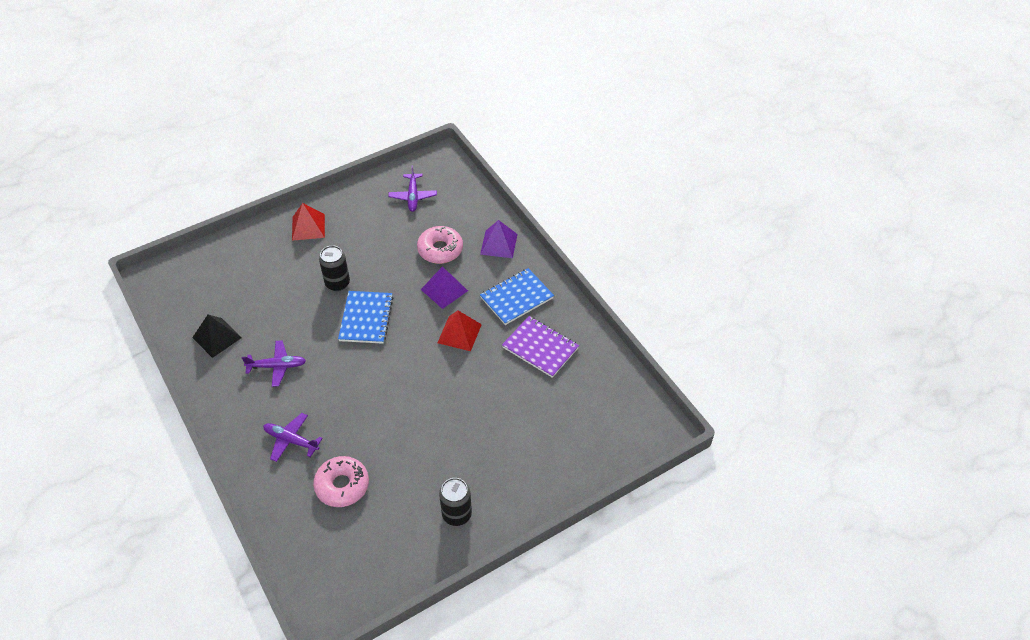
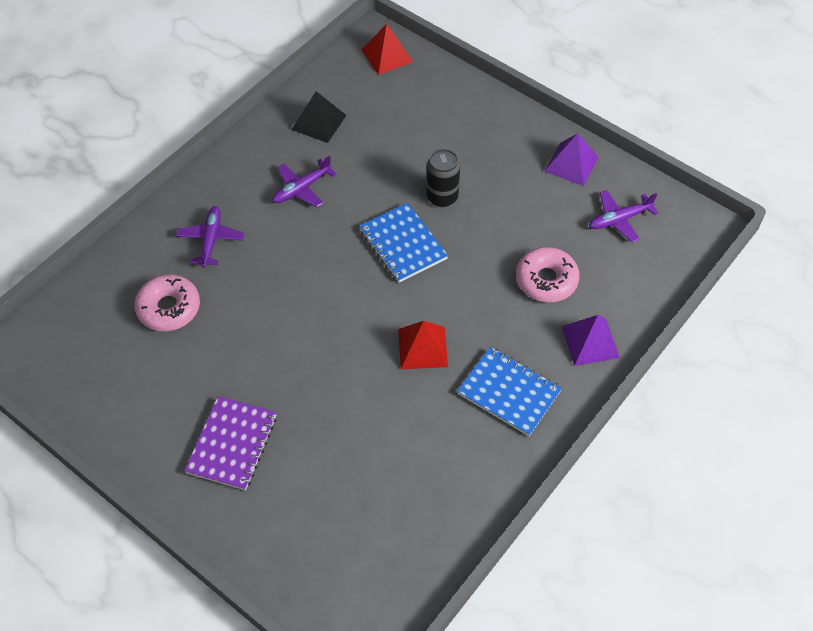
camera: 70 degrees right, 5 degrees up
purple plane [242,340,306,387] -> purple plane turned 75 degrees clockwise [272,155,337,207]
red pyramid [292,203,325,241] -> red pyramid moved to [362,24,413,75]
blue notebook [338,291,393,344] -> blue notebook turned 75 degrees clockwise [359,203,448,283]
purple pyramid [421,266,468,309] -> purple pyramid moved to [544,133,599,186]
black can [439,478,472,526] -> none
purple notebook [502,316,579,378] -> purple notebook moved to [185,396,277,490]

